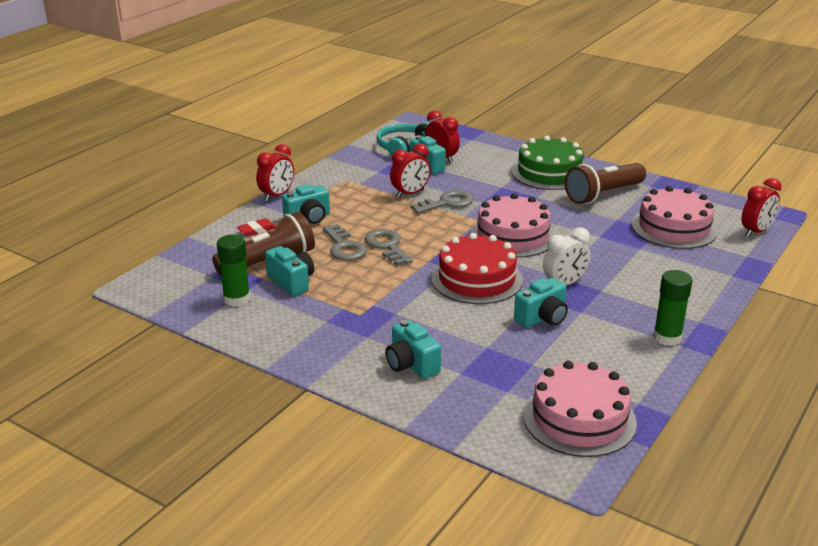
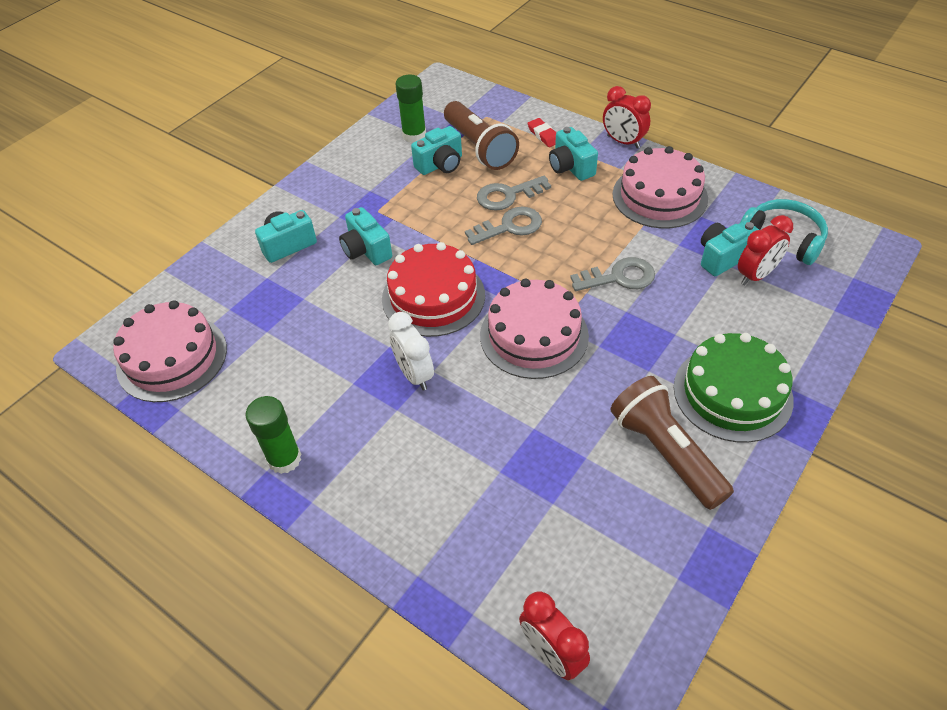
camera: 95 degrees right, 20 degrees up
red clock [390,143,431,198] -> none
grey key [411,190,474,214] -> grey key turned 75 degrees counterclockwise [570,257,655,291]
turquoise camera [514,278,568,328] -> turquoise camera moved to [339,207,392,265]
pink cake [632,186,718,249] -> pink cake moved to [612,146,708,228]

